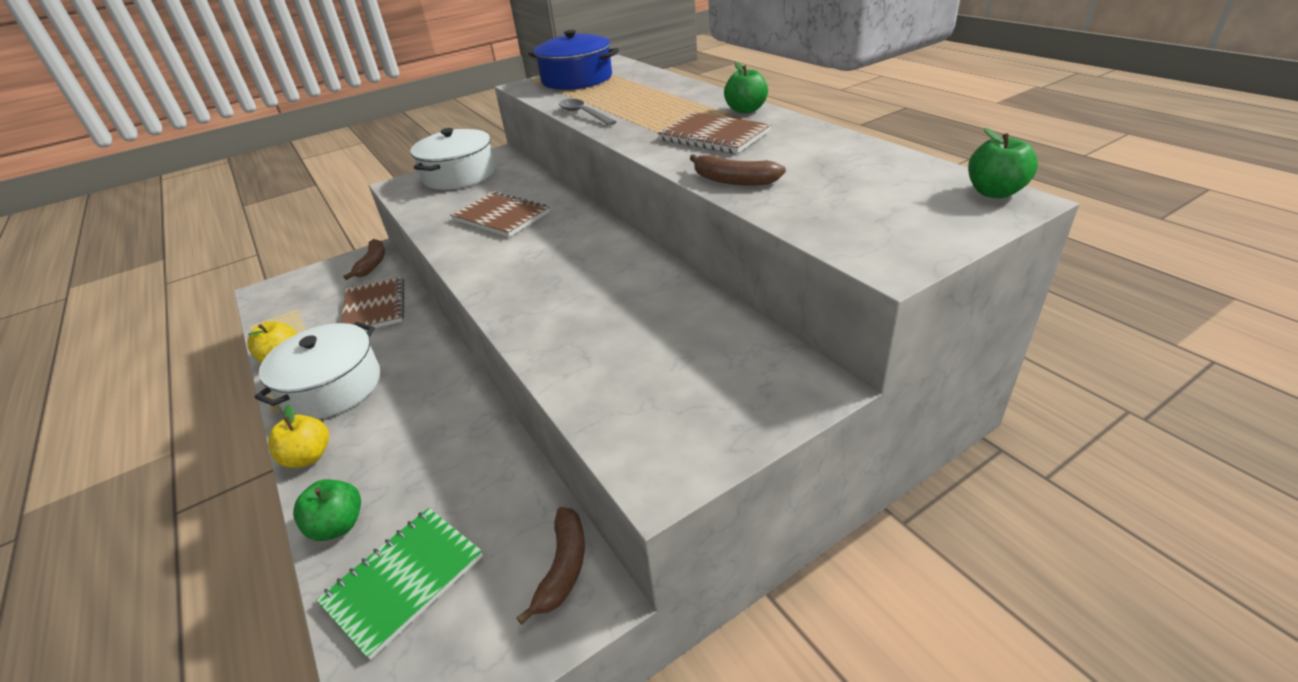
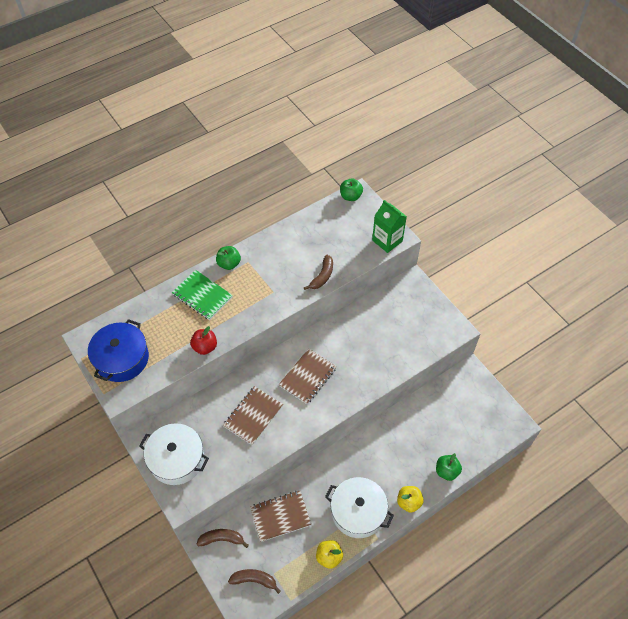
camera: 95 degrees left, 20 degrees up
green notebook [316,508,483,660] -> green notebook moved to [172,270,233,320]
brown banana [516,507,585,625] -> brown banana moved to [228,569,281,594]
grey spoon [559,99,617,126] -> red apple [190,326,217,355]
brown notebook [658,112,772,154] -> brown notebook moved to [279,348,337,404]
none -> green carton [372,200,407,253]

